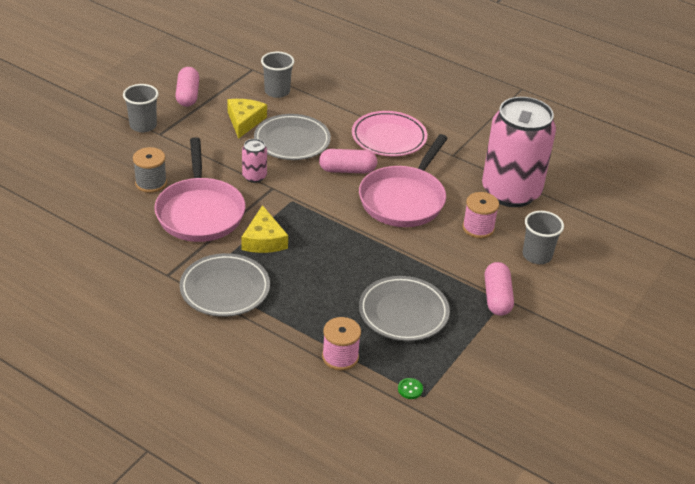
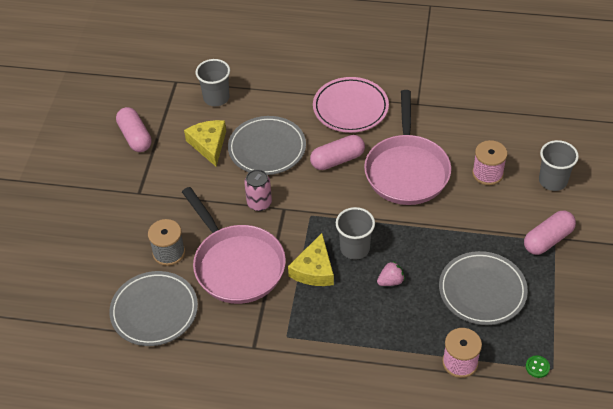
camera: 20 degrees left, 10 degrees up
grey cup [123,84,159,132] -> grey cup moved to [336,207,375,260]
grey plate [180,253,270,317] -> grey plate moved to [109,271,198,346]
yellow cheese [241,205,288,253] -> yellow cheese turned 45 degrees clockwise [288,233,334,286]
pink can [482,97,556,207] -> none
pink capsule [485,262,514,316] -> pink capsule turned 75 degrees clockwise [524,211,576,255]
none -> pink strawberry [377,261,405,286]

